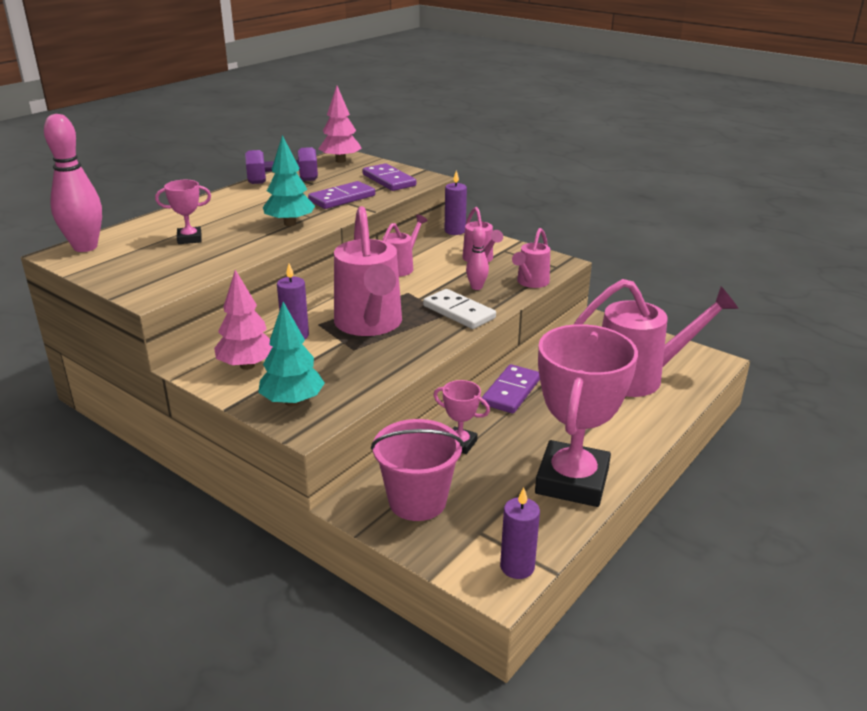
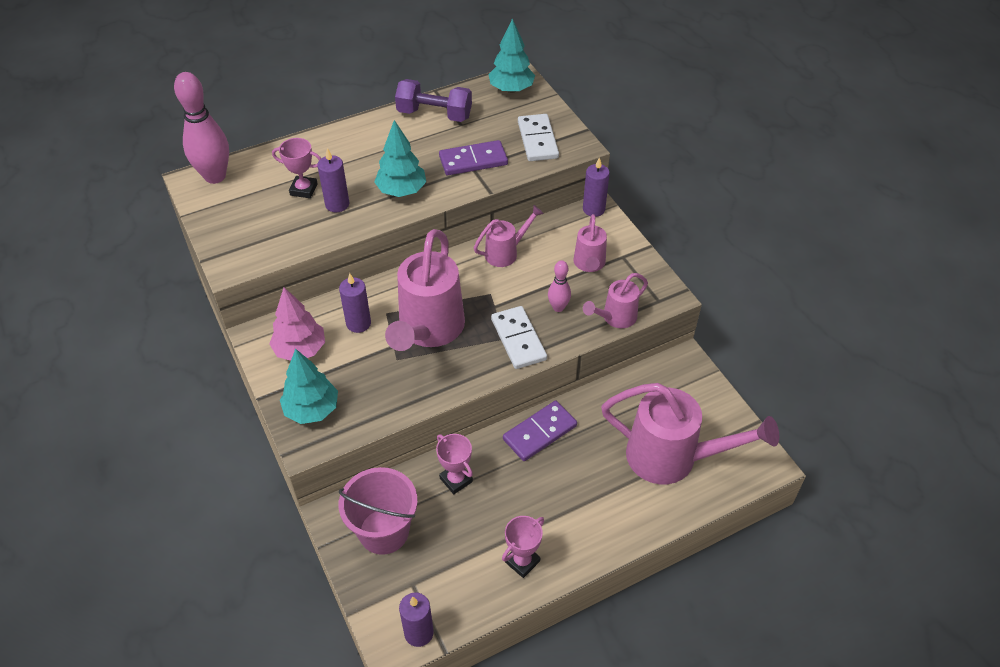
camera: 25 degrees right, 20 degrees up
pink tree [318,86,362,163] -> turquoise tree [488,18,535,93]
purple domino [362,163,416,191] -> white domino [518,114,559,161]
pink trophy [535,324,638,507] -> pink trophy [502,516,544,578], size x0.44
none -> purple candle [317,148,349,212]

